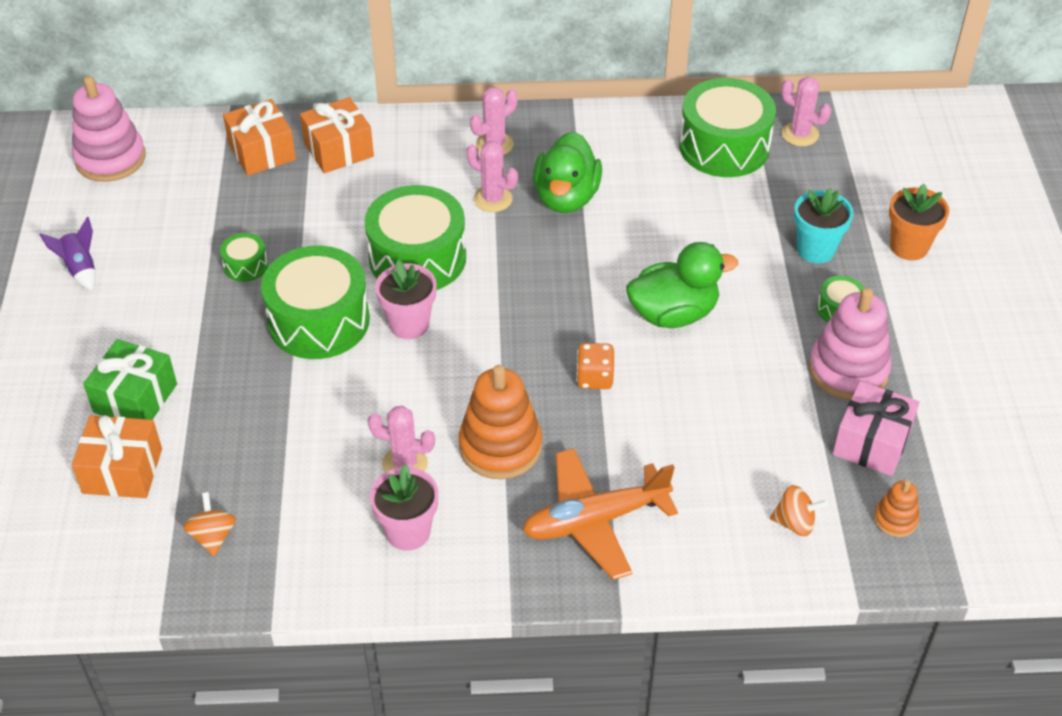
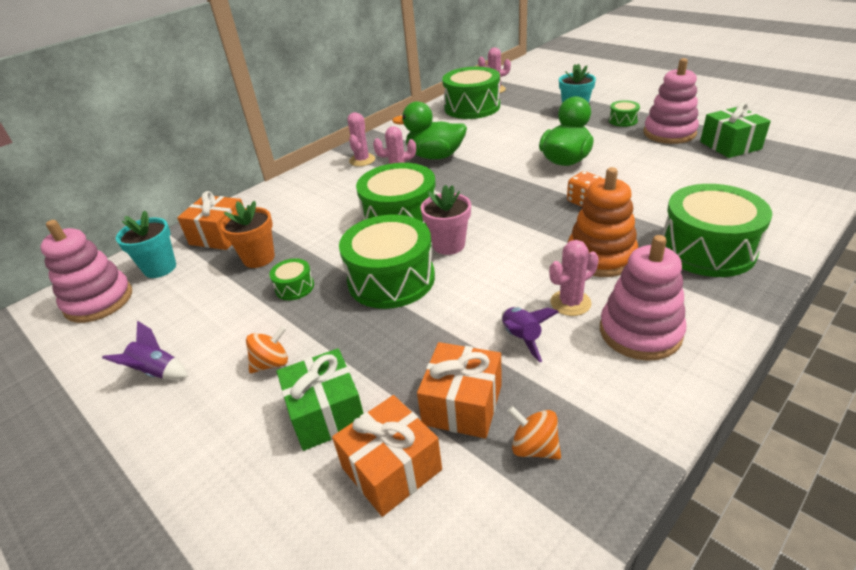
camera: 40 degrees left, 10 degrees down
orange gift [300,97,374,173] -> orange gift moved to [417,342,502,439]
pink flower pot [370,464,439,551] -> pink stacking toy [600,235,686,361]
orange plane [523,448,678,580] -> green drum [662,184,772,277]
green duck [533,132,602,213] -> green duck turned 135 degrees clockwise [392,101,467,159]
orange spinning top [770,485,828,536] -> orange spinning top moved to [246,326,288,373]
pink gift [833,381,919,476] -> green gift [700,103,771,158]
orange stacking toy [874,480,919,537] -> none
orange flower pot [889,184,949,260] -> orange flower pot moved to [221,200,275,268]
none -> turquoise flower pot [116,211,176,278]
none -> purple rocket [502,307,559,362]

